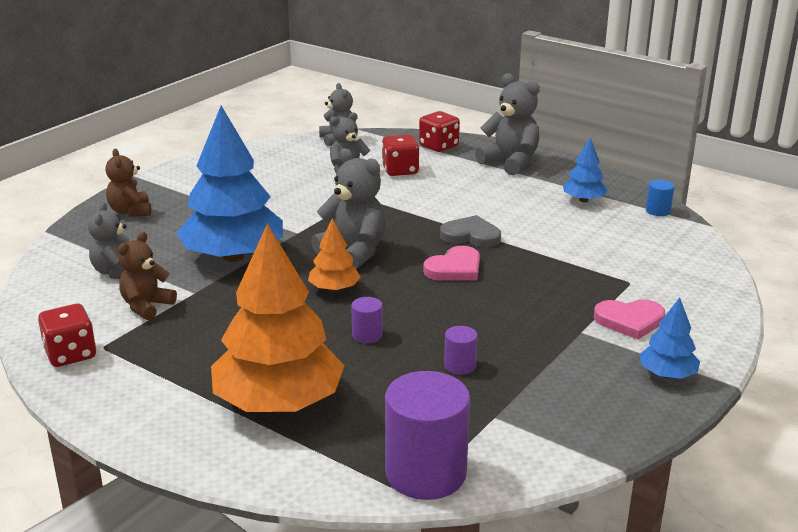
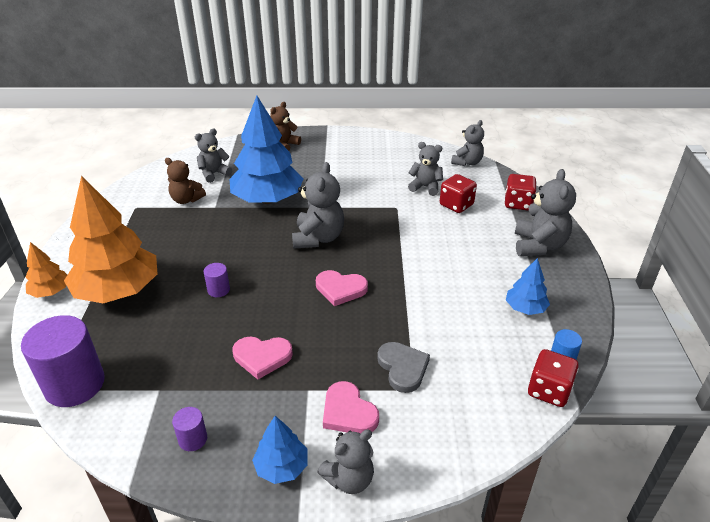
camera: 55 degrees right, 10 degrees up
red dice [38,304,96,367] -> red dice moved to [528,349,579,407]
brown teddy bear [118,232,177,320] -> brown teddy bear turned 150 degrees counterclockwise [165,158,206,204]
orange tree [308,218,361,292] -> orange tree moved to [25,242,67,298]
grey heart [440,215,501,247] -> grey heart moved to [377,342,430,393]
purple cylinder [444,326,478,375] -> purple cylinder moved to [172,407,207,451]
none -> pink heart [233,337,293,379]
none -> grey teddy bear [317,429,374,494]

